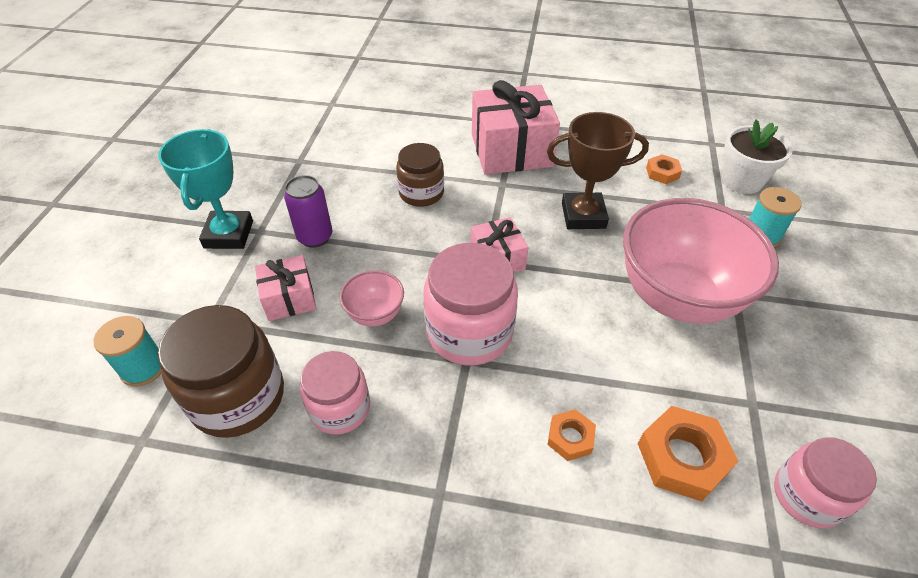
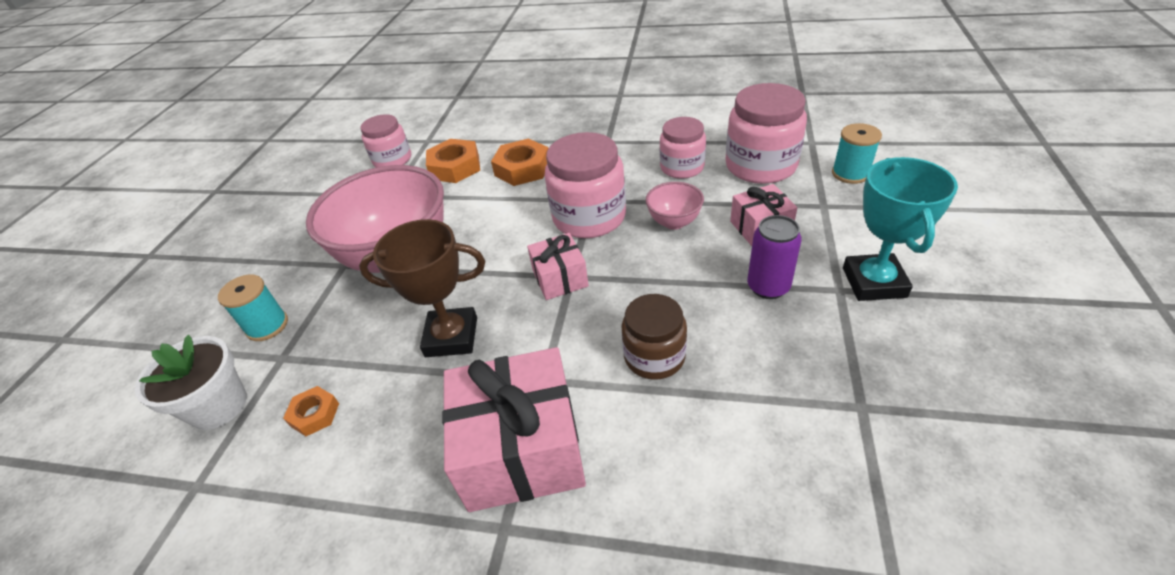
camera: 175 degrees left, 5 degrees down
brown jar [158,305,284,438] -> pink jar [725,83,807,184]
orange nut [547,409,596,461] -> orange nut [491,139,549,186], size x1.76

